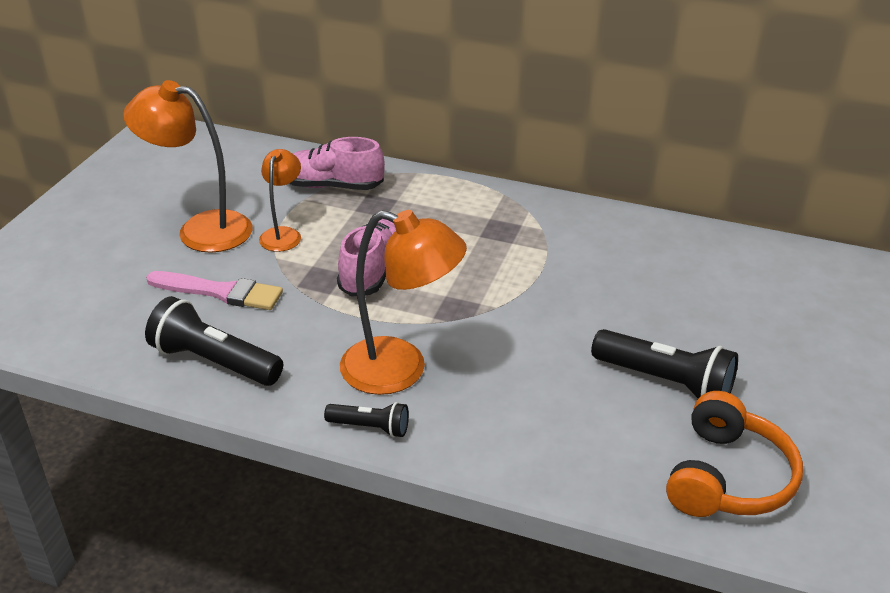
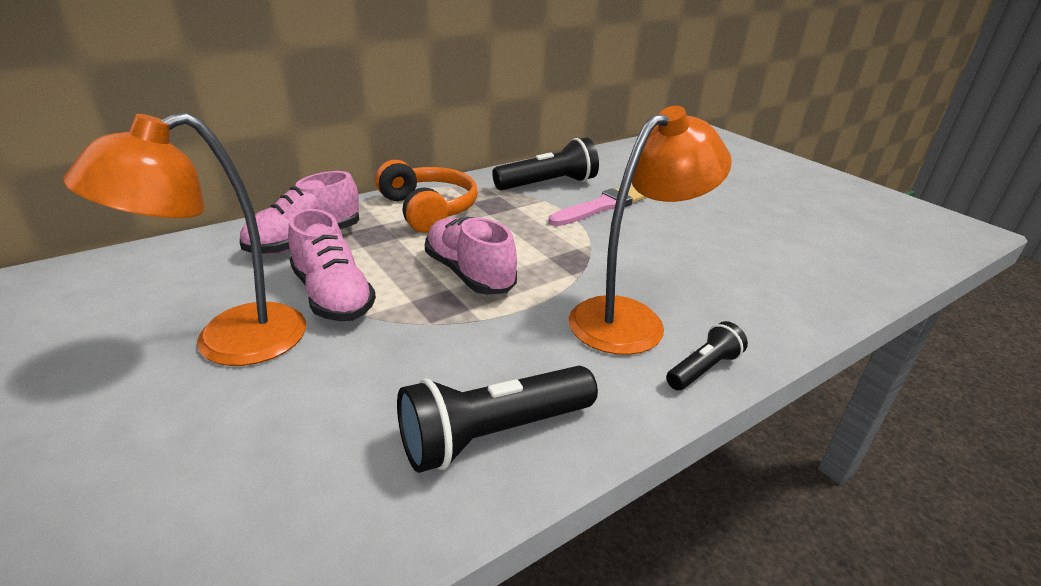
camera: 55 degrees left, 5 degrees down
pink brush [146,271,283,310] -> pink brush moved to [549,186,647,226]
orange lamp [259,149,301,252] -> pink shoe [288,209,376,321]
black flashlight [591,329,738,398] -> black flashlight moved to [492,138,599,190]
orange headphones [666,391,803,517] -> orange headphones moved to [375,160,478,233]

